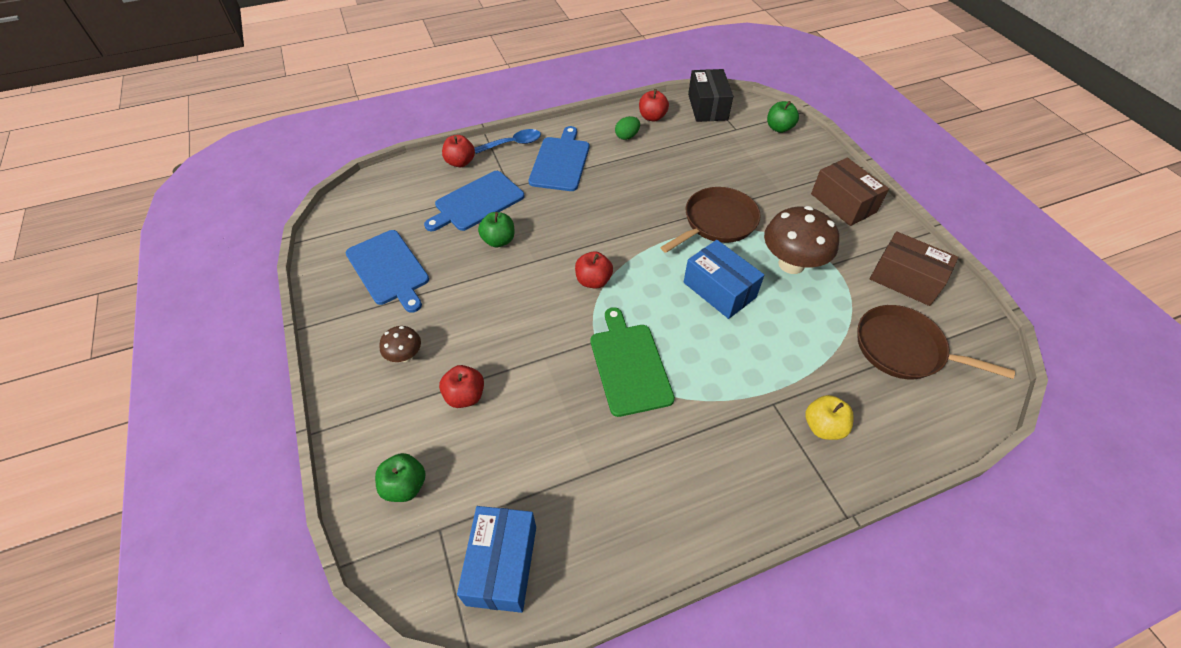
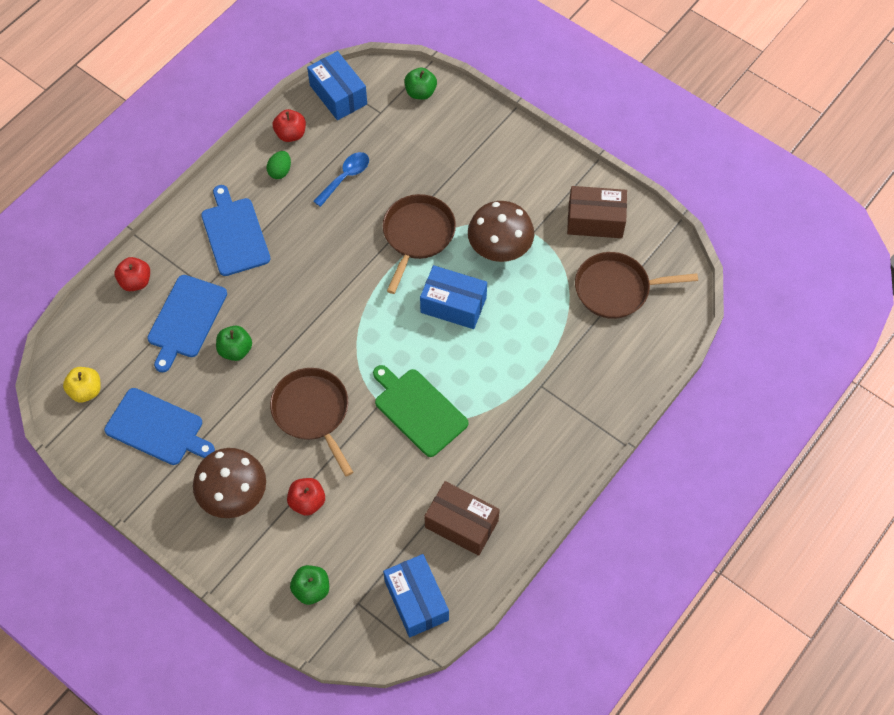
camera: 30 degrees left, 10 degrees up
brown mushroom [379,326,421,362] -> brown mushroom [193,448,266,518], size x1.96
blue spoon [474,129,541,154] -> blue spoon moved to [313,152,369,207]
red apple [575,251,613,289] -> none
black box [688,69,733,122] -> blue box [307,51,367,120]
yellow apple [805,395,854,440] -> yellow apple moved to [63,367,101,403]
brown box [811,157,889,226] -> brown box moved to [424,481,500,556]
none -> brown pan [270,368,353,476]

